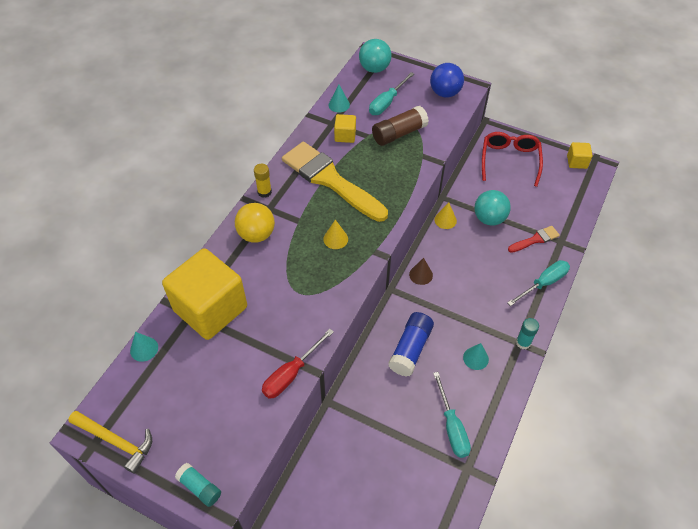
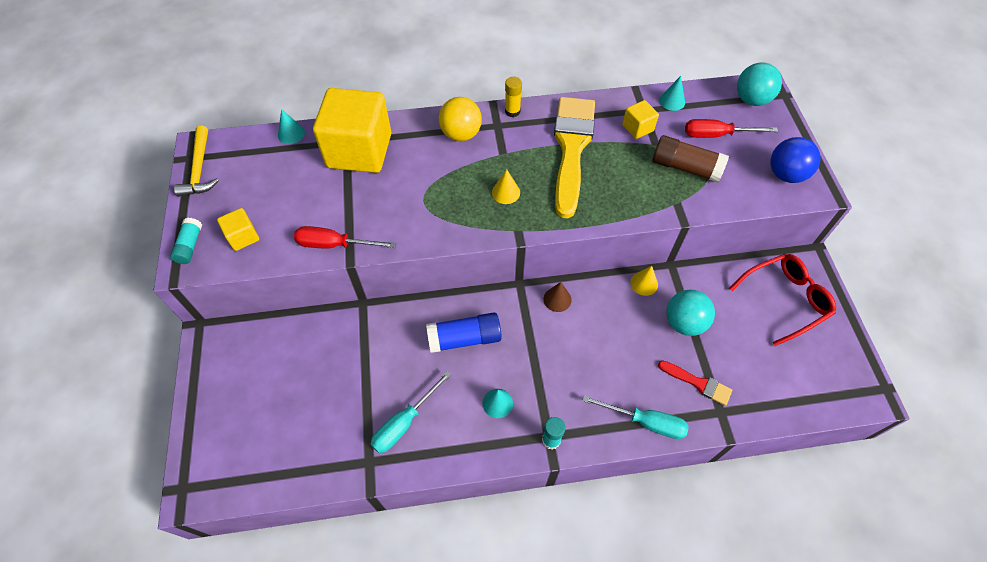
camera: 55 degrees right, 5 degrees up
turquoise screwdriver [369,72,414,115] -> red screwdriver [685,119,778,138]
yellow cube [567,142,593,169] -> yellow cube moved to [217,208,259,251]

